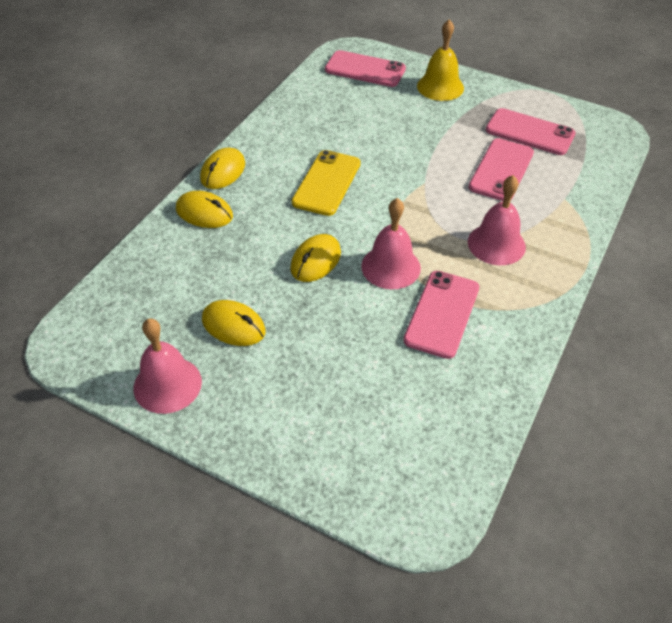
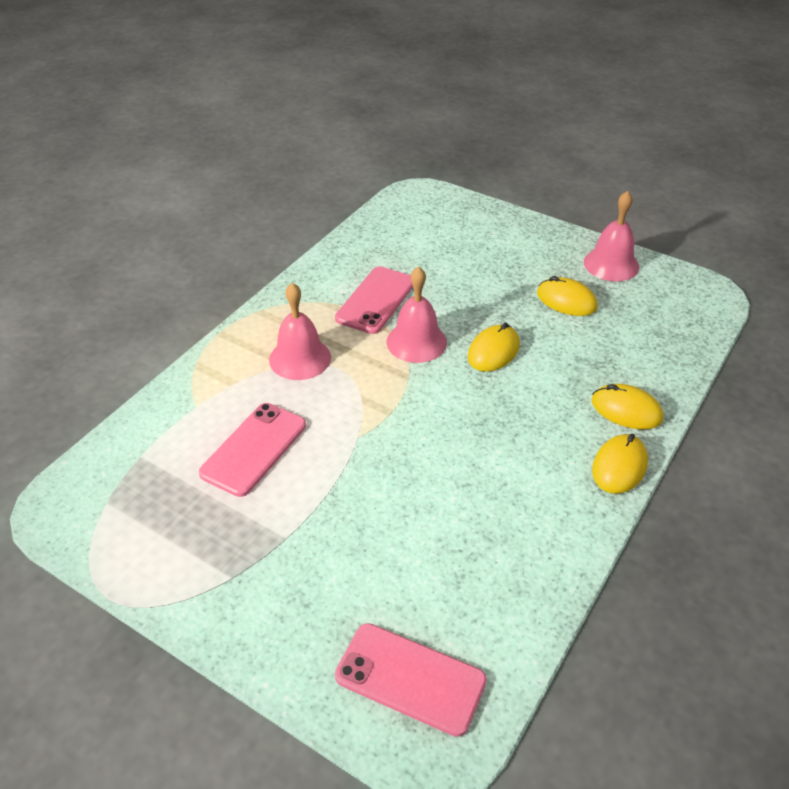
camera: 175 degrees left, 5 degrees down
yellow phone [292,150,361,216] -> none
yellow bell [417,19,464,101] -> none
pink phone [486,108,576,155] -> none

